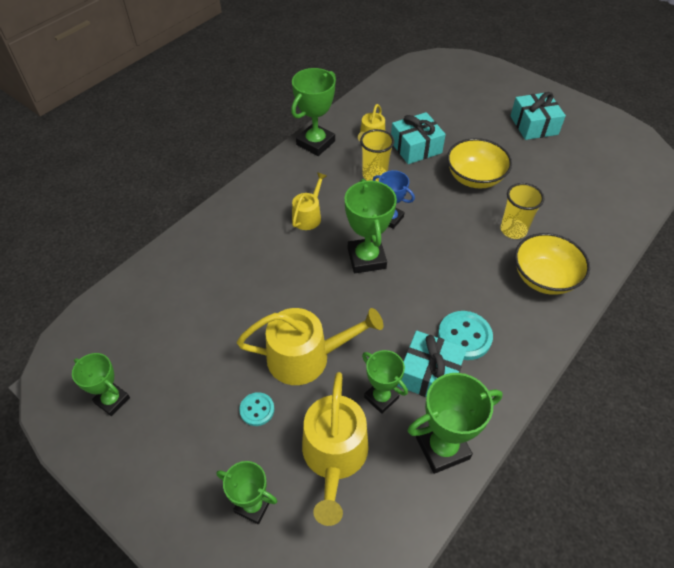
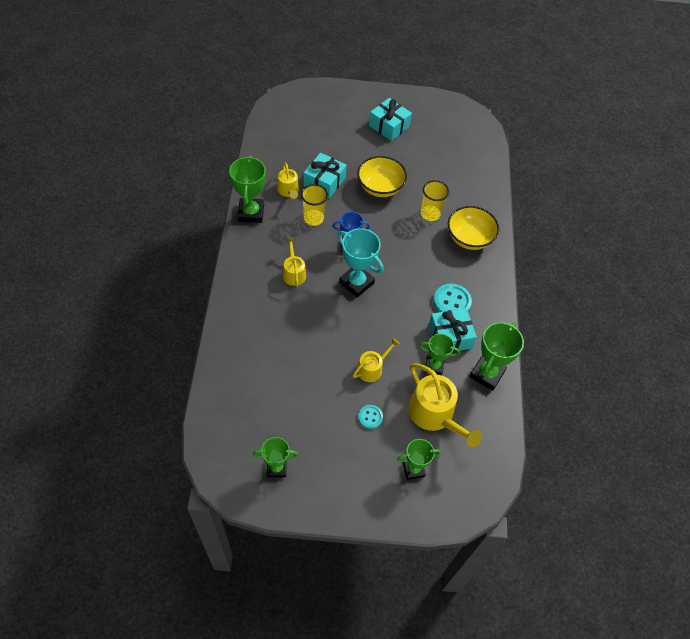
camera: 40 degrees left, 5 degrees up
yellow watering can [237,308,383,385] -> yellow watering can [353,338,400,382], size x0.57
green trophy [344,179,397,273] -> turquoise trophy [338,228,384,297]

